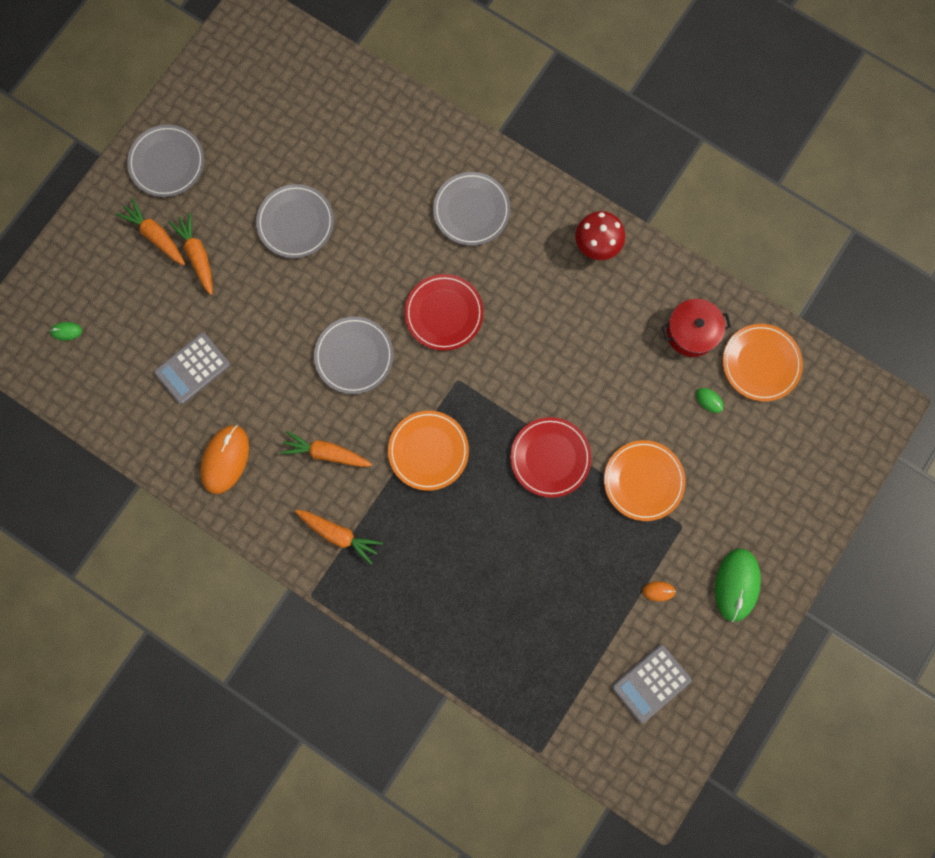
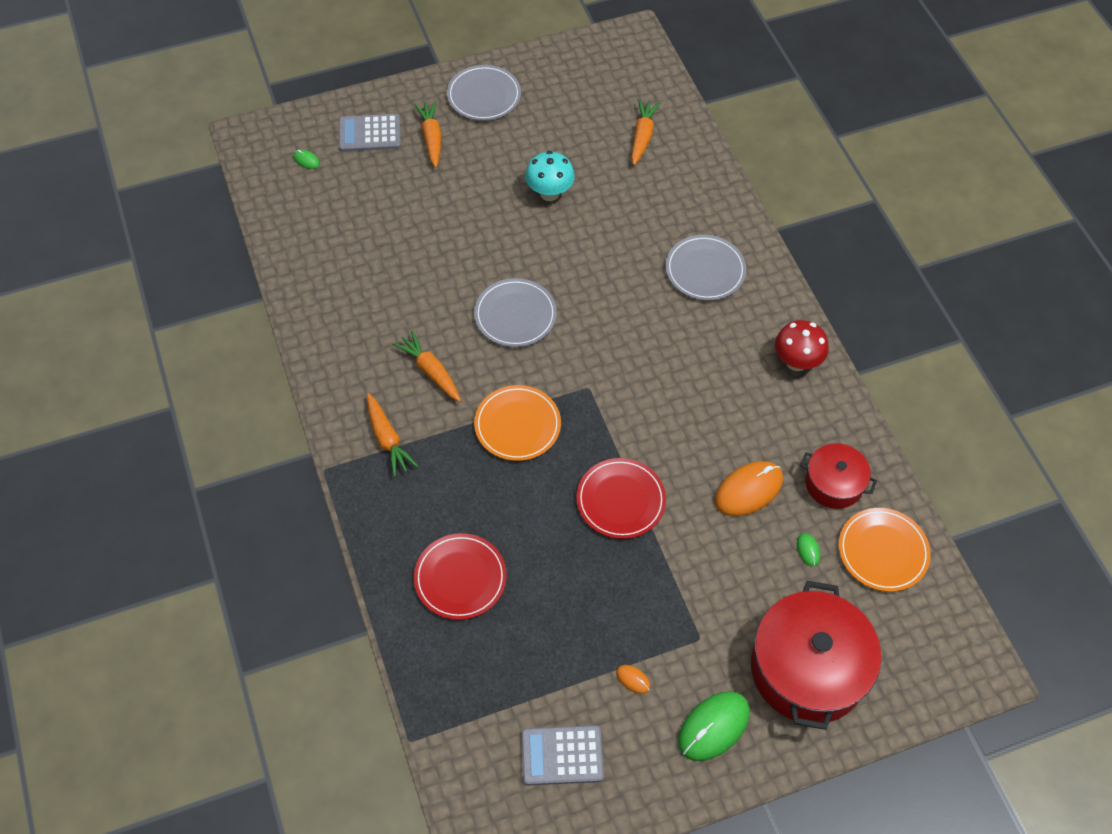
camera: 35 degrees right, 20 degrees down
grey calculator [154,333,230,404] -> grey calculator moved to [339,114,401,152]
orange carrot [169,212,213,295] -> orange carrot moved to [631,99,660,165]
orange mouse [200,425,249,494] -> orange mouse moved to [715,461,783,516]
grey plate [256,184,334,258] -> turquoise mushroom [525,151,575,201]
red plate [405,274,484,351] -> red plate moved to [414,533,507,620]
orange plate [604,440,685,521] -> none
none -> red pot [751,581,881,730]

